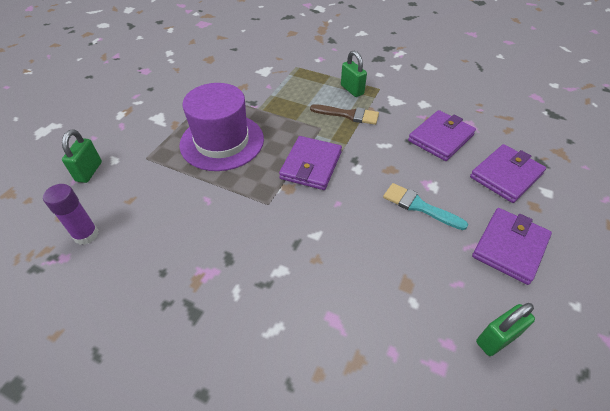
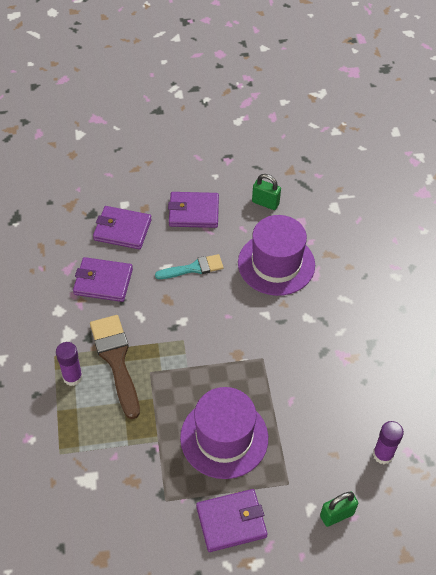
camera: 125 degrees left, 5 degrees up
purple wallet [279,136,342,190] -> purple wallet moved to [196,489,268,552]
brown brush [310,104,379,125] -> brown brush [90,315,140,419], size x1.60
green padlock [341,50,367,97] -> purple glue stick [56,342,83,386]
turquoise brush [383,183,468,230] -> turquoise brush turned 105 degrees counterclockwise [155,254,224,279]
none -> purple hat [238,215,315,296]

